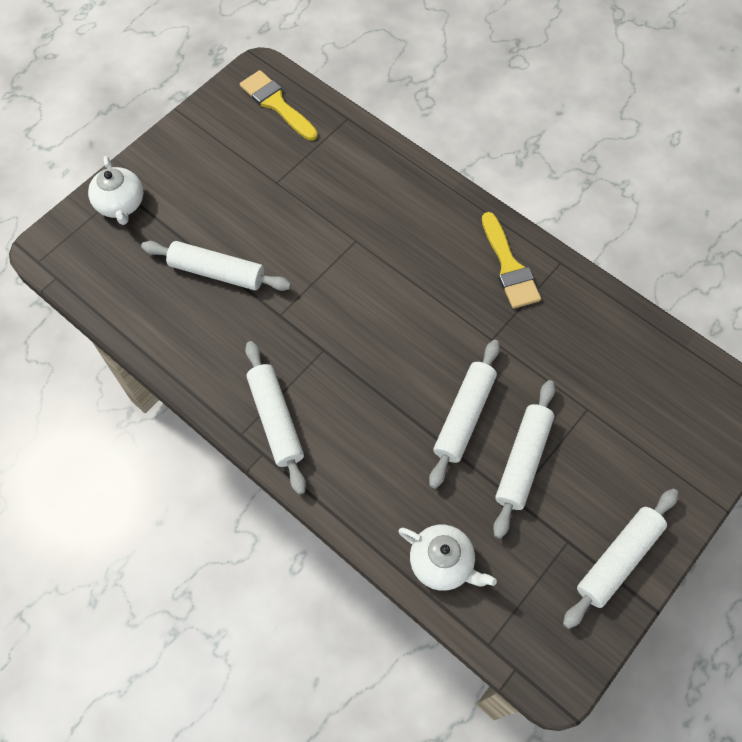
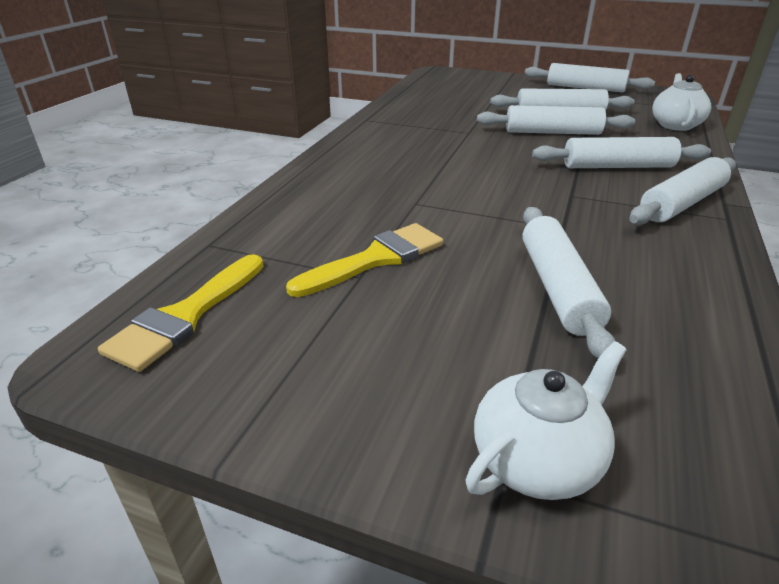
camera: 110 degrees left, 30 degrees down
yellow brush [482,212,541,309] -> yellow brush moved to [286,223,443,297]
none -> white rolling pin [532,137,711,168]

